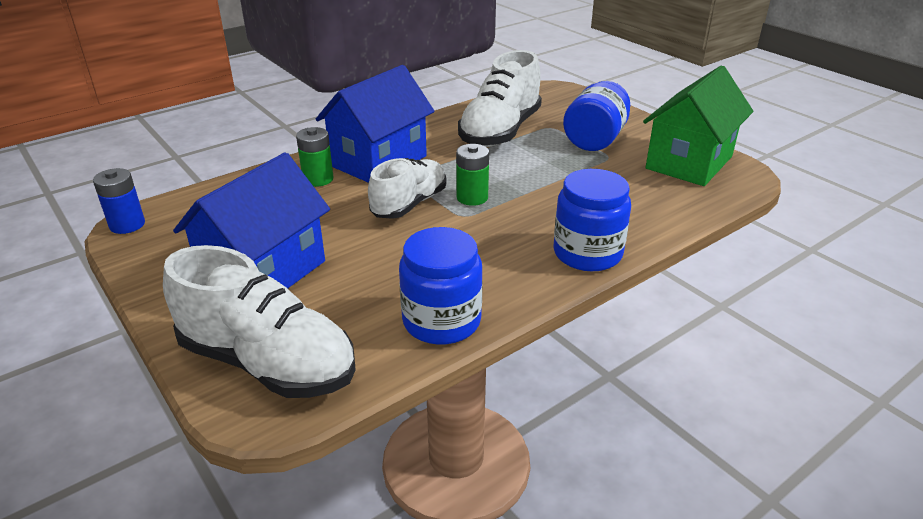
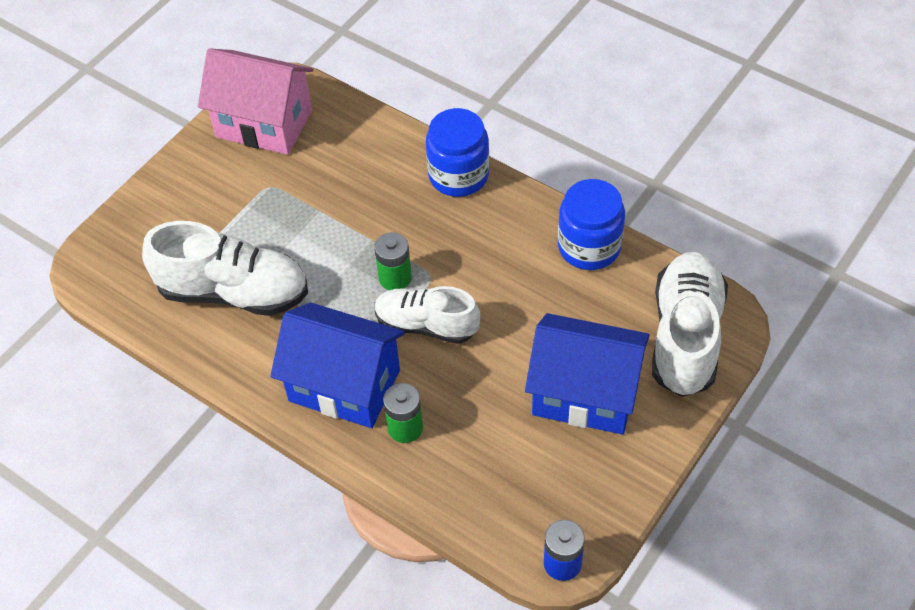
camera: 105 degrees left, 20 degrees up
blue jar [563,81,630,151] -> none
green house [643,65,753,186] -> pink house [198,48,314,155]

